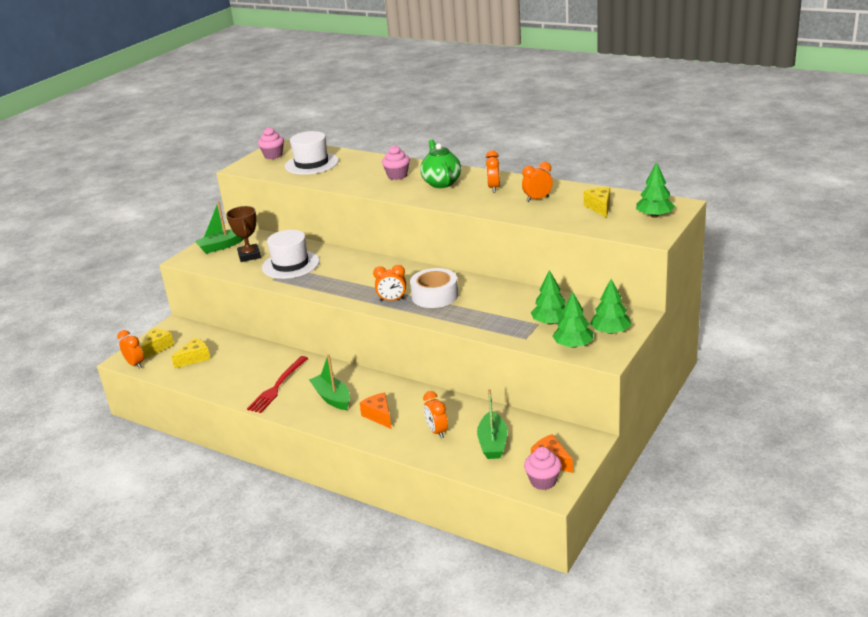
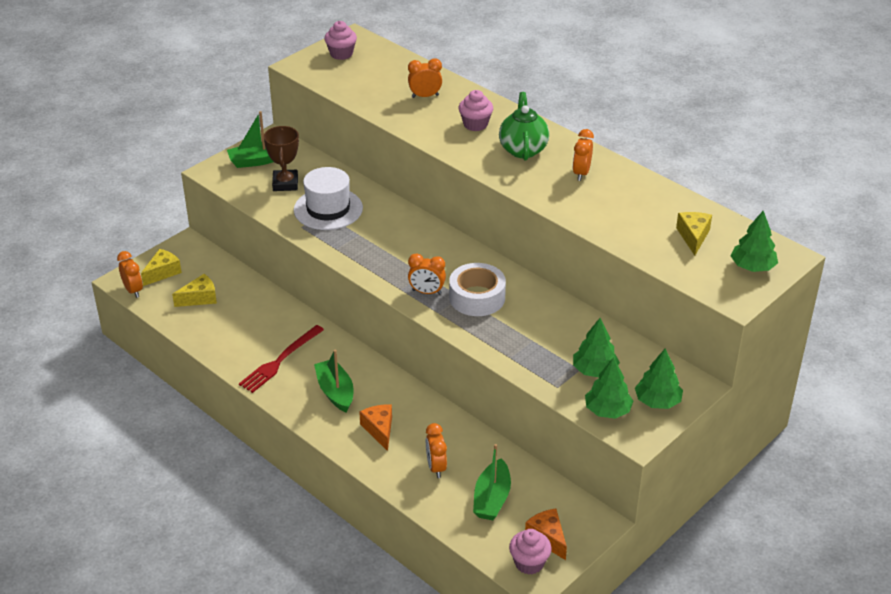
camera: 10 degrees right, 10 degrees up
white hat [285,131,339,175] -> none
orange clock [522,162,553,202] -> orange clock moved to [408,58,442,98]

